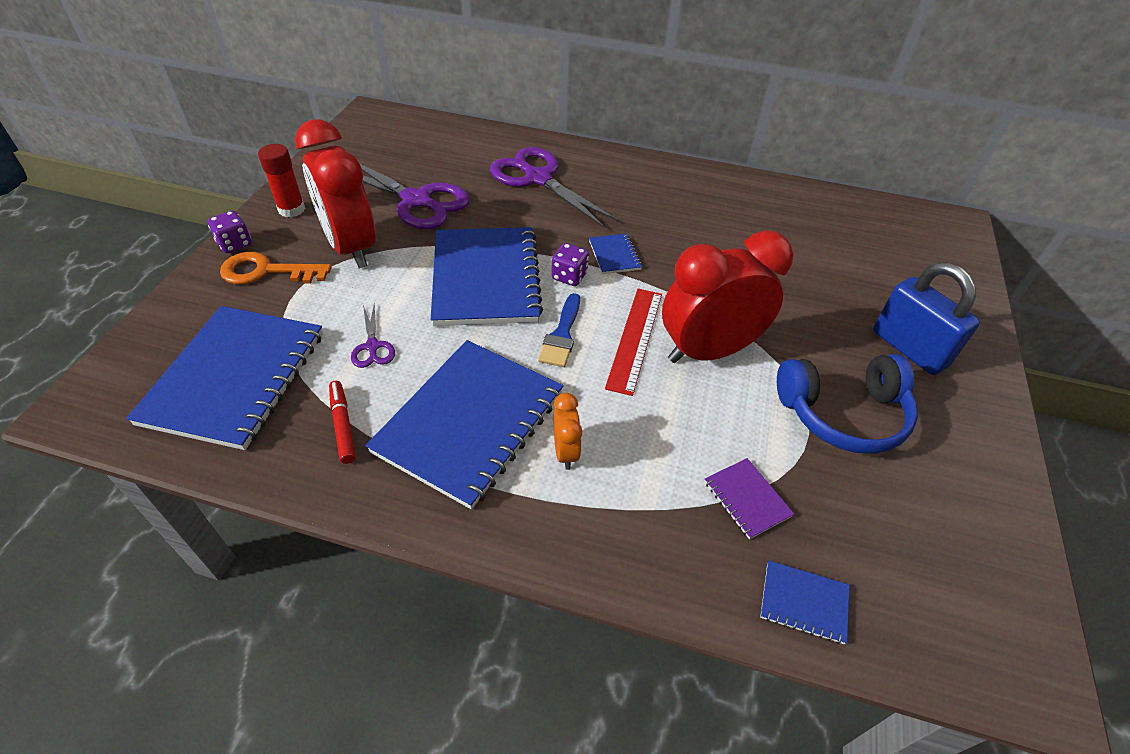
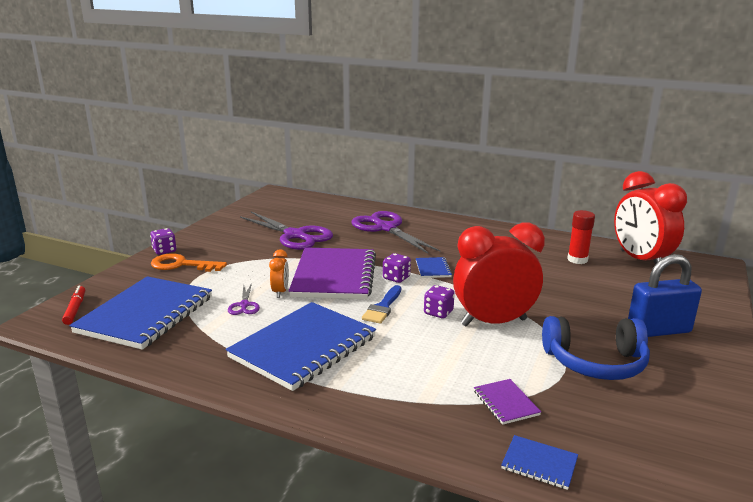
camera: 10 degrees right, 25 degrees down
red glue stick [258,144,305,218] -> red glue stick moved to [567,210,595,264]
red clock [295,119,376,268] -> red clock moved to [614,171,687,265]
red marker [329,381,356,464] -> red marker moved to [62,285,85,325]
blue notebook [431,227,543,326] -> purple notebook [289,247,376,299]
orange clock [554,393,582,470] -> orange clock moved to [269,249,289,298]
red ruler [605,289,662,396] -> purple dice [424,285,455,318]
blue padlock [873,262,980,375] -> blue padlock turned 75 degrees counterclockwise [628,254,702,337]

